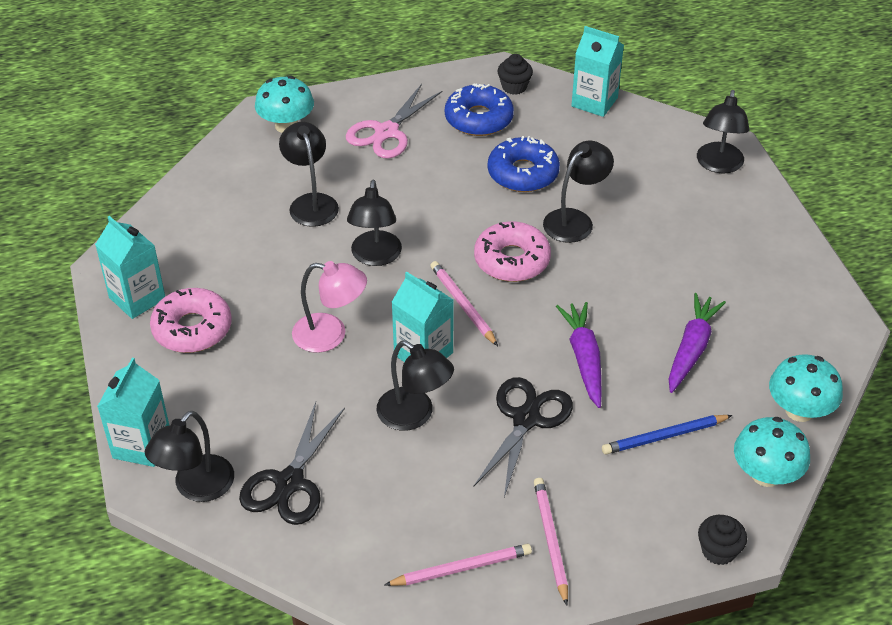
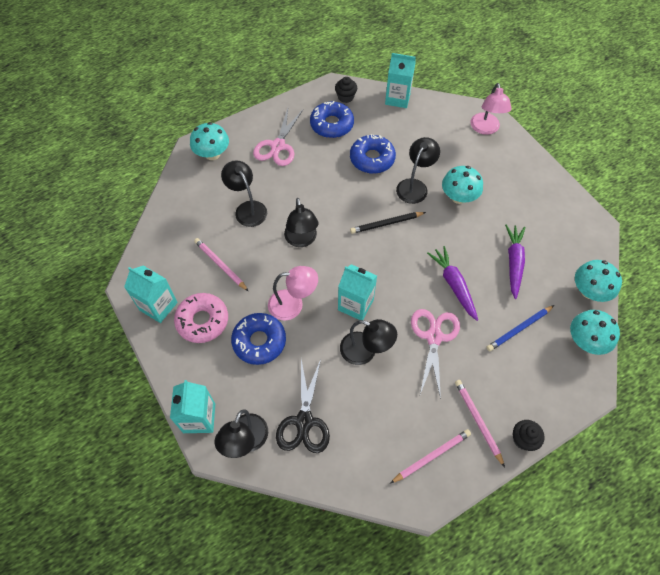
camera: 15 degrees left, 15 degrees up
pink pencil [430,261,498,346] -> pink pencil moved to [194,238,248,291]
pink donut [474,221,551,282] -> black pencil [350,212,426,234]
black scissors [474,377,573,497] -> pink scissors [411,309,460,399]
black lamp [697,90,750,174] -> pink lamp [471,83,512,135]
black cupcake [698,515,747,565] -> black cupcake moved to [513,420,545,451]
none -> blue donut [231,313,286,365]
none -> turquoise mushroom [442,166,483,204]

